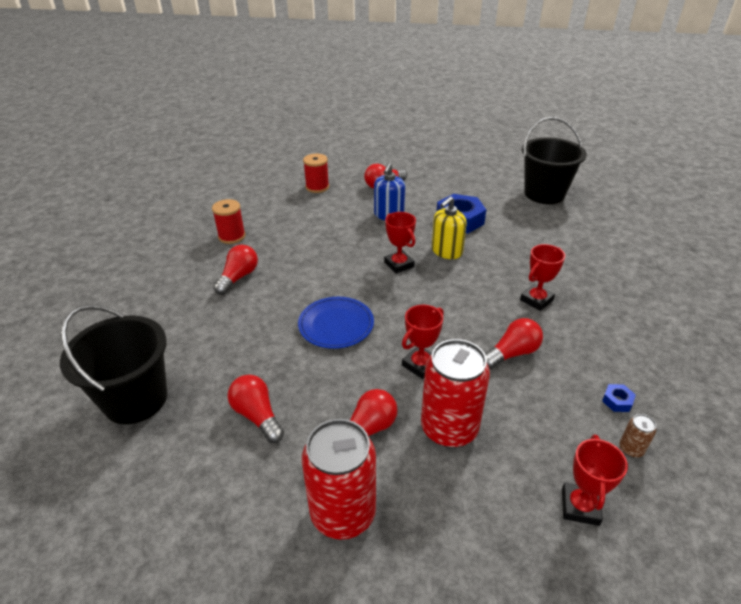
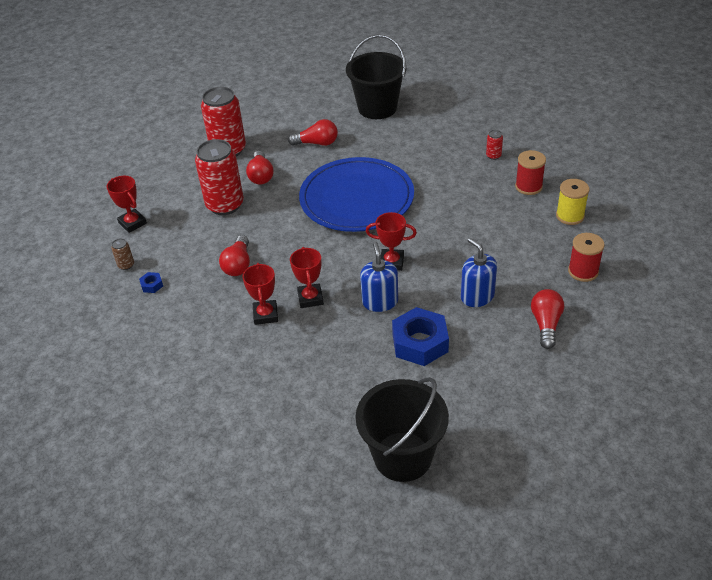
camera: 130 degrees right, 5 degrees up
red light bulb [214,245,258,295] -> none
blue plate [298,297,374,349] -> blue plate [299,157,414,232], size x1.84
red trophy [402,305,444,379] -> red trophy moved to [290,247,324,308]
yellow soap dispenser [432,196,467,259] -> blue soap dispenser [360,242,398,312]
none -> red can [486,130,503,160]
none -> yellow spool [556,179,589,225]

